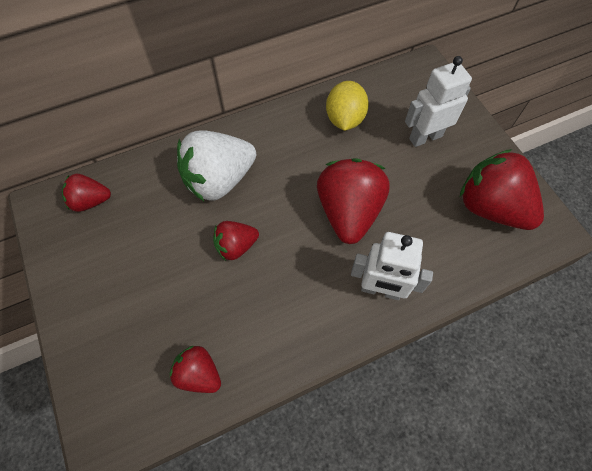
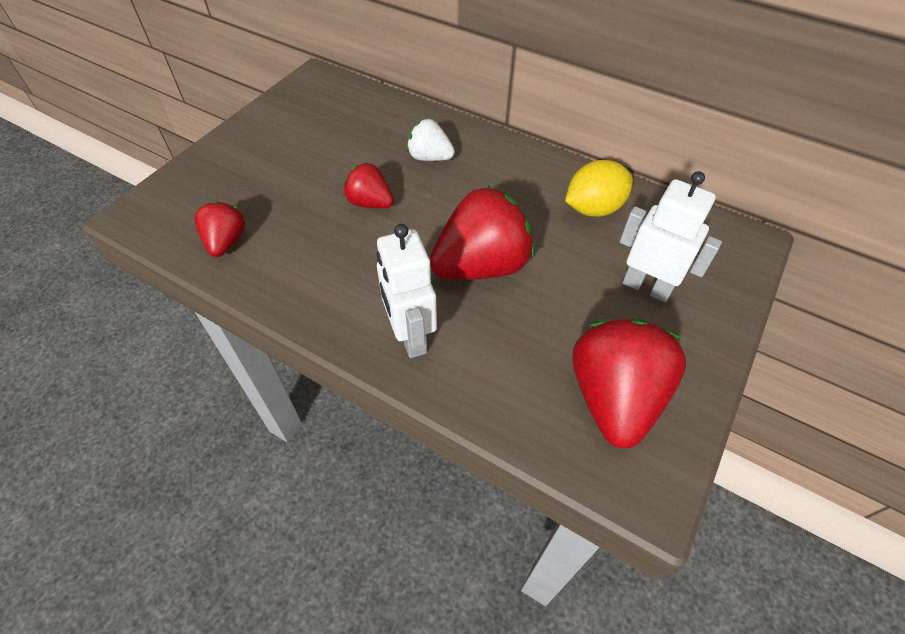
camera: 55 degrees right, 10 degrees down
red strawberry [62,174,111,212] -> none
white strawberry [177,131,256,201] -> white strawberry [407,119,455,161], size x0.55

